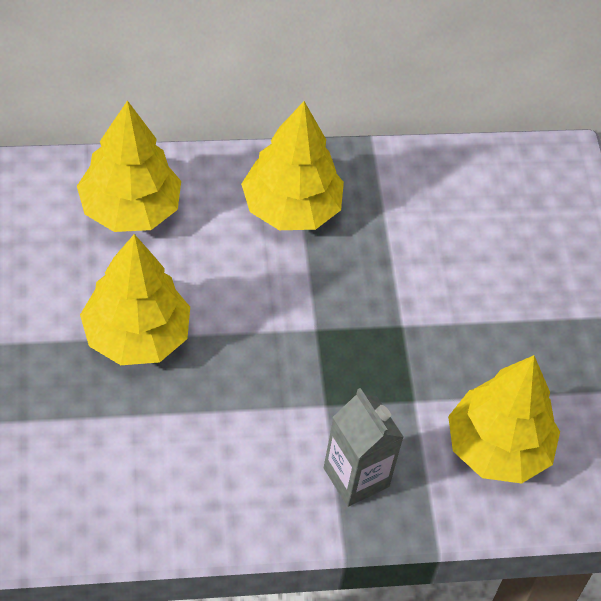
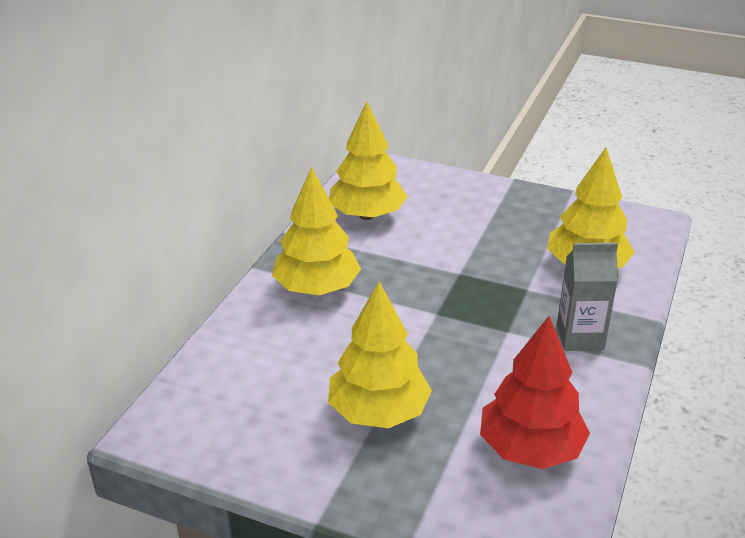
camera: 55 degrees left, 20 degrees down
yellow tree [77,100,181,232] -> yellow tree moved to [329,101,408,220]
none -> red tree [480,316,590,469]

